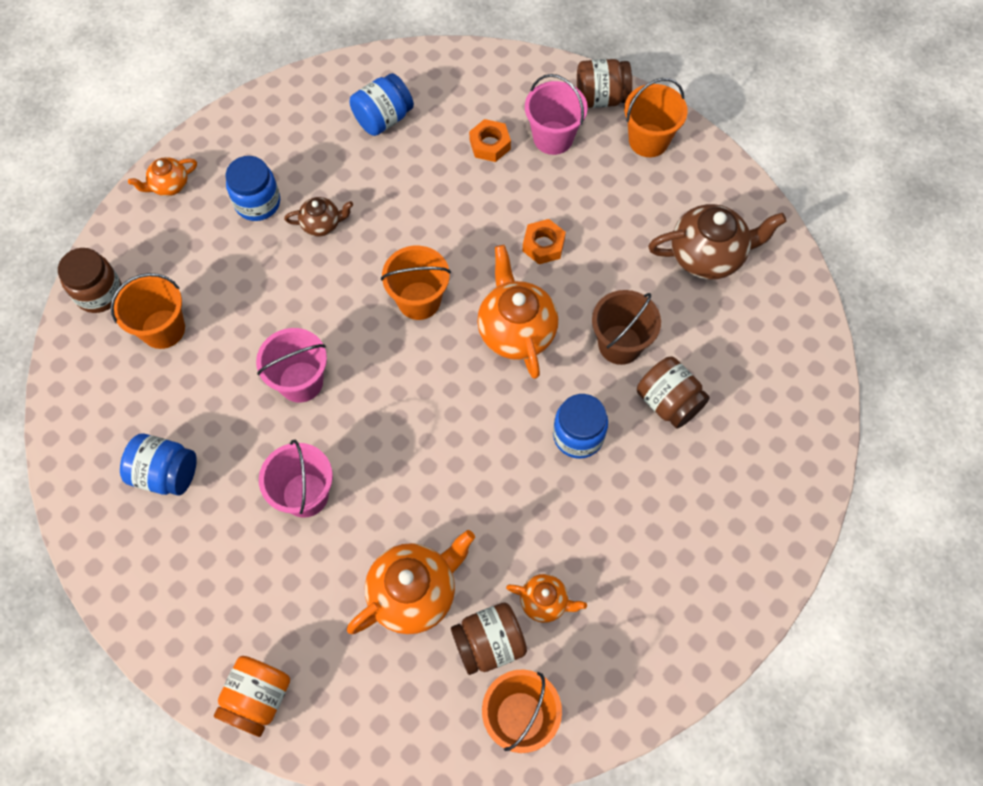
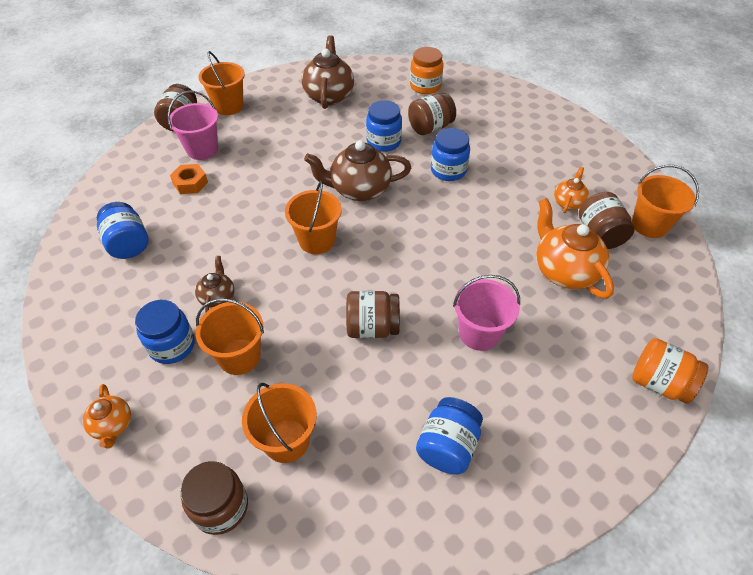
camera: 80 degrees left, 15 degrees down
pink bucket [256,328,327,403] -> brown jar [346,291,400,338]
orange teapot [477,245,558,379] -> brown teapot [304,140,411,201]
orange nut [523,219,566,264] -> none
brown bucket [592,290,661,365] -> blue jar [366,100,402,152]
none -> orange bucket [196,299,264,375]
none -> orange jar [410,47,443,94]

